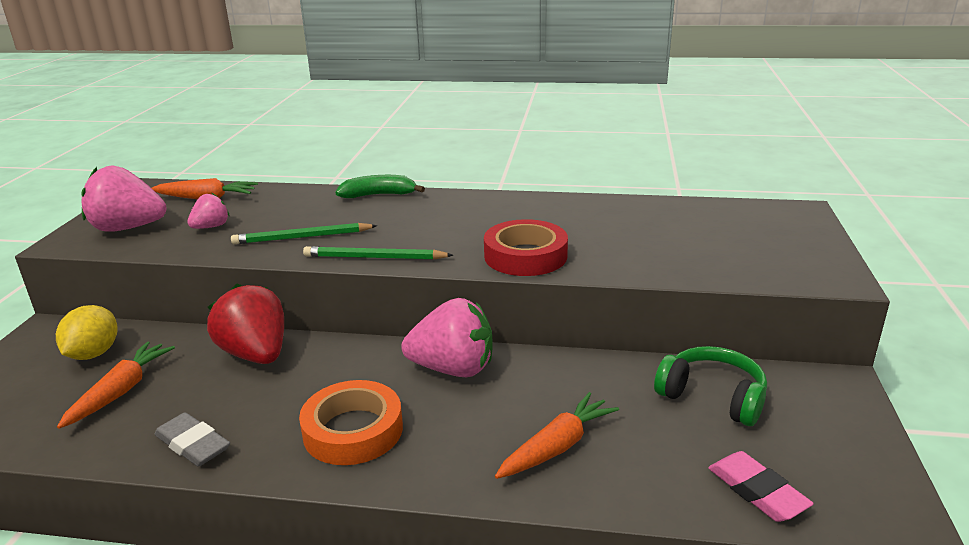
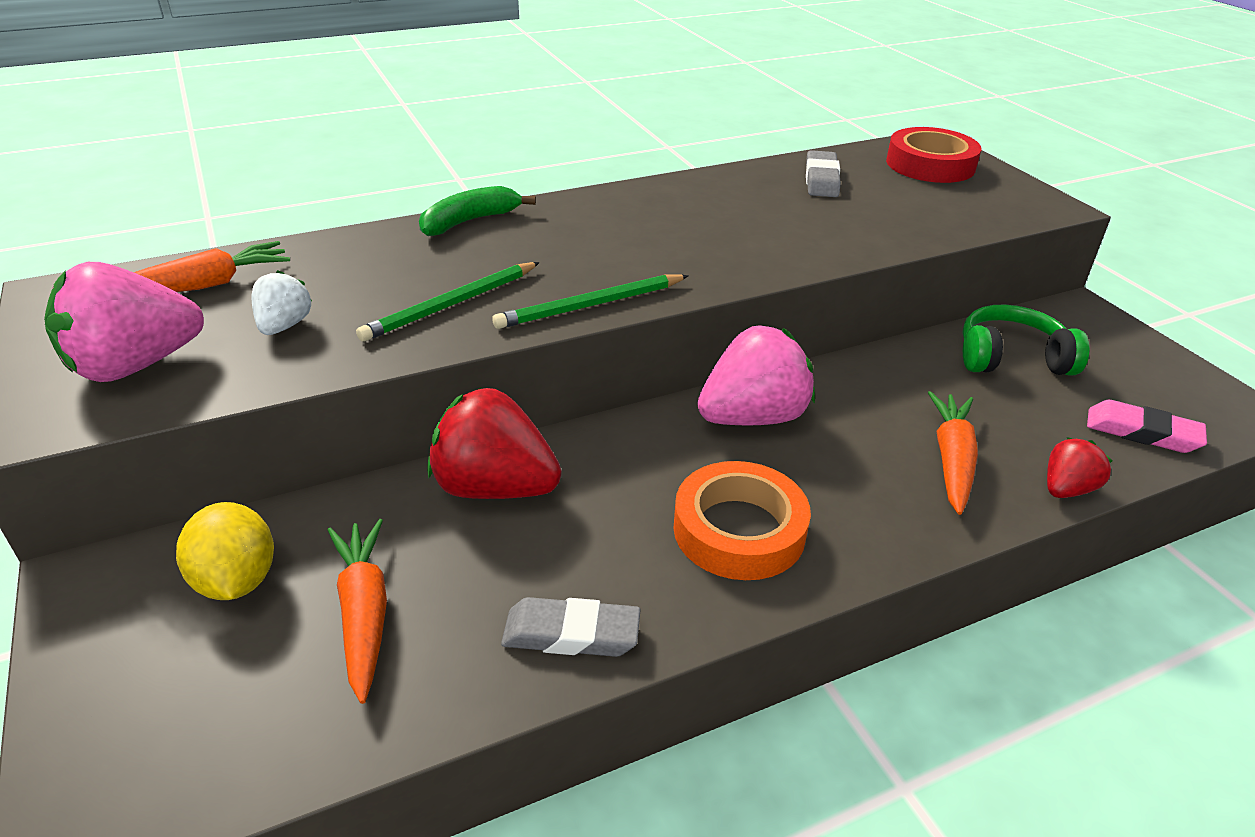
camera: 35 degrees left, 10 degrees up
pink strawberry [187,193,229,229] -> white strawberry [252,270,312,335]
red tape [484,219,568,276] -> red tape moved to [886,127,981,183]
none -> grey eraser [806,150,841,197]
none -> red strawberry [1047,437,1112,498]

